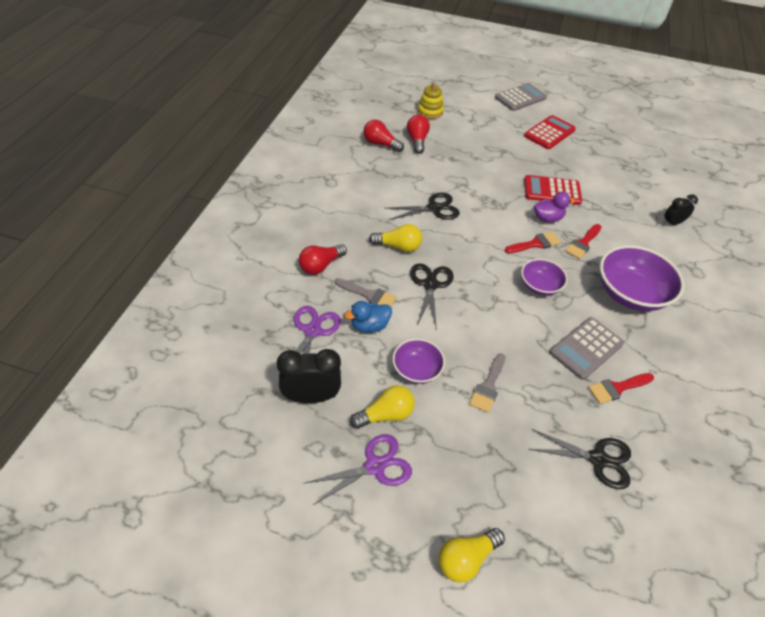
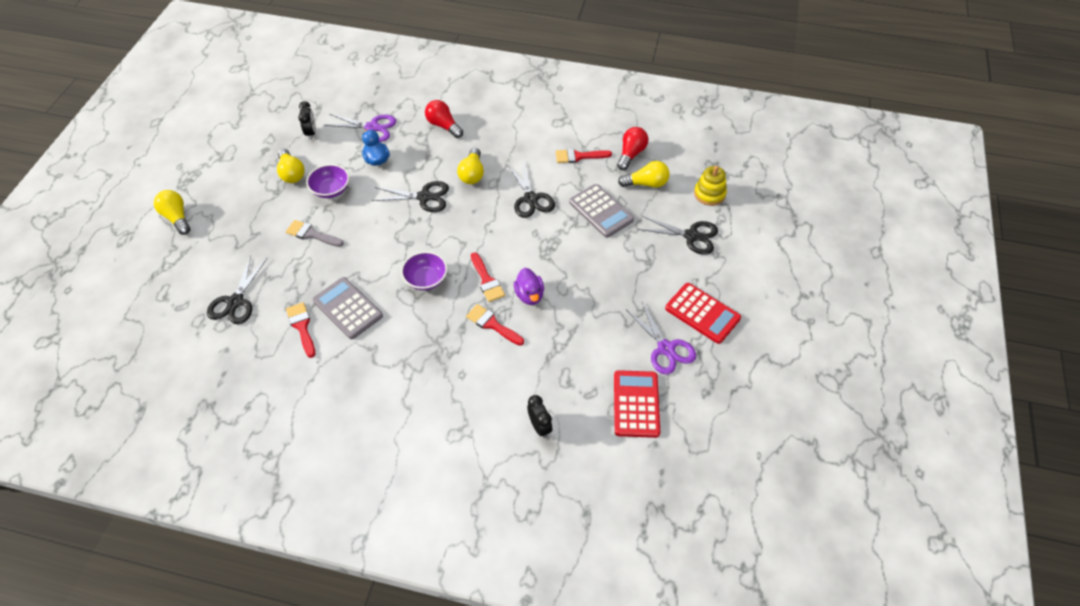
camera: 90 degrees right, 5 degrees up
black clock [276,349,341,403] -> black clock [298,101,316,140], size x0.61
purple scissors [305,434,412,505] -> purple scissors moved to [626,302,696,375]
grey brush [335,278,397,307] -> none
red light bulb [407,115,430,154] -> yellow light bulb [618,161,670,188]
grey calculator [495,83,547,111] -> grey calculator moved to [569,184,634,238]
red calculator [524,175,582,205] -> red calculator moved to [614,370,660,438]
purple bowl [600,245,685,311] -> none
none -> red brush [556,148,612,163]
none -> black scissors [638,216,718,255]

